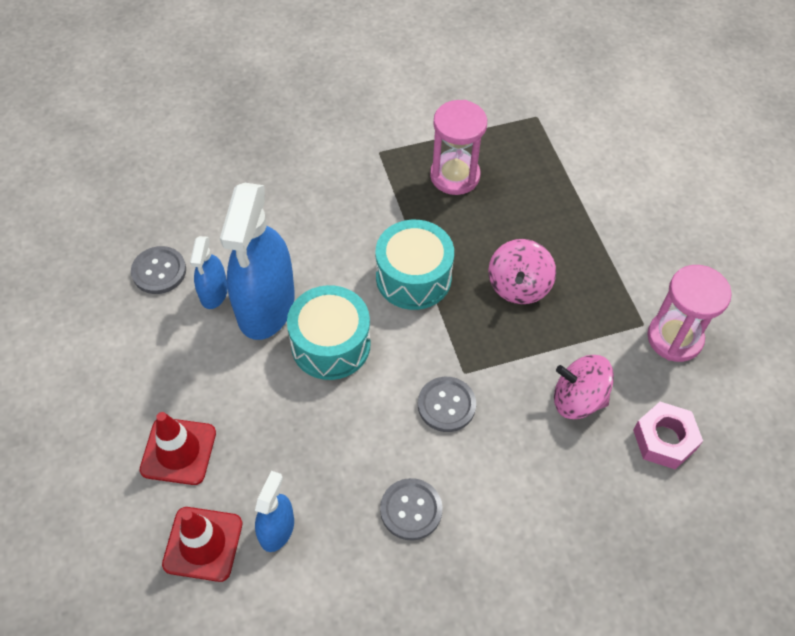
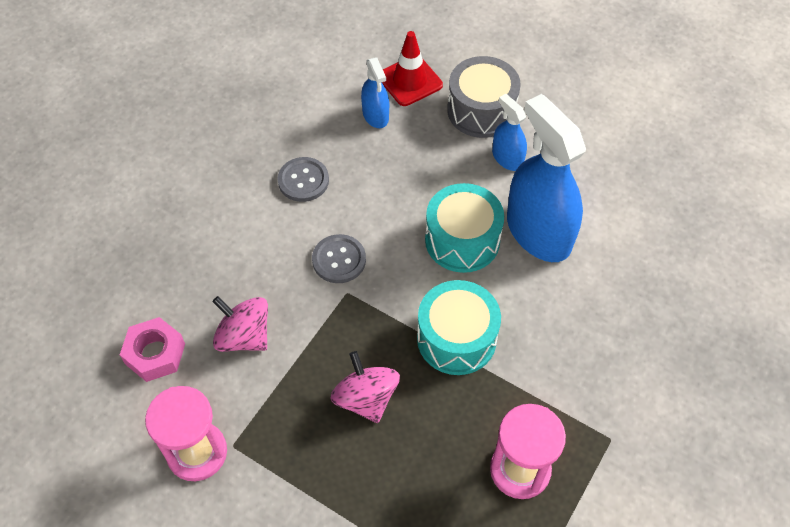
camera: 140 degrees right, 0 degrees up
grey button [131,246,186,294] -> none
red traffic cone [139,412,216,485] -> grey drum [447,56,521,138]
blue spray bottle [190,236,228,309] -> blue spray bottle moved to [492,94,527,171]
pink spinning top [554,355,614,419] -> pink spinning top turned 120 degrees counterclockwise [212,296,268,352]

